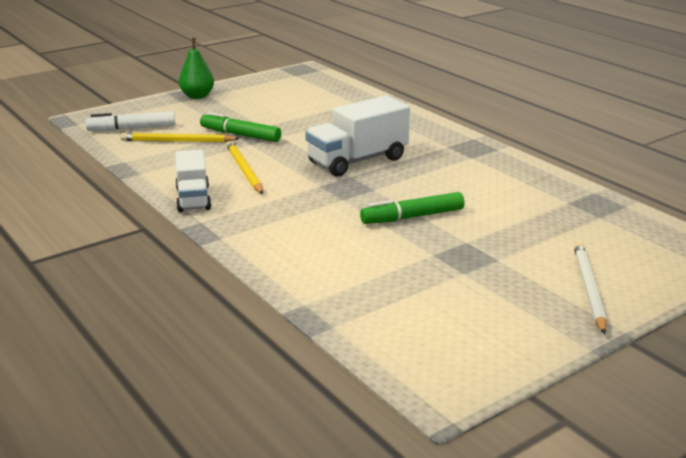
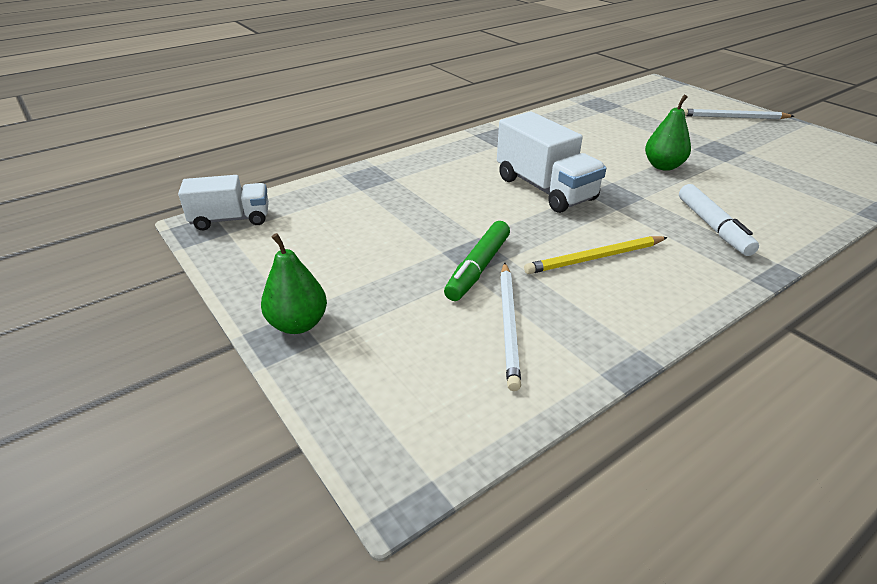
camera: 90 degrees left, 10 degrees up
white marker [85,111,175,131] -> white marker moved to [679,184,759,256]
yellow pencil [120,133,240,142] -> white pencil [500,263,521,391]
white truck [175,150,211,212] -> white truck moved to [178,175,269,230]
green marker [360,192,465,224] -> green pear [645,95,691,171]

